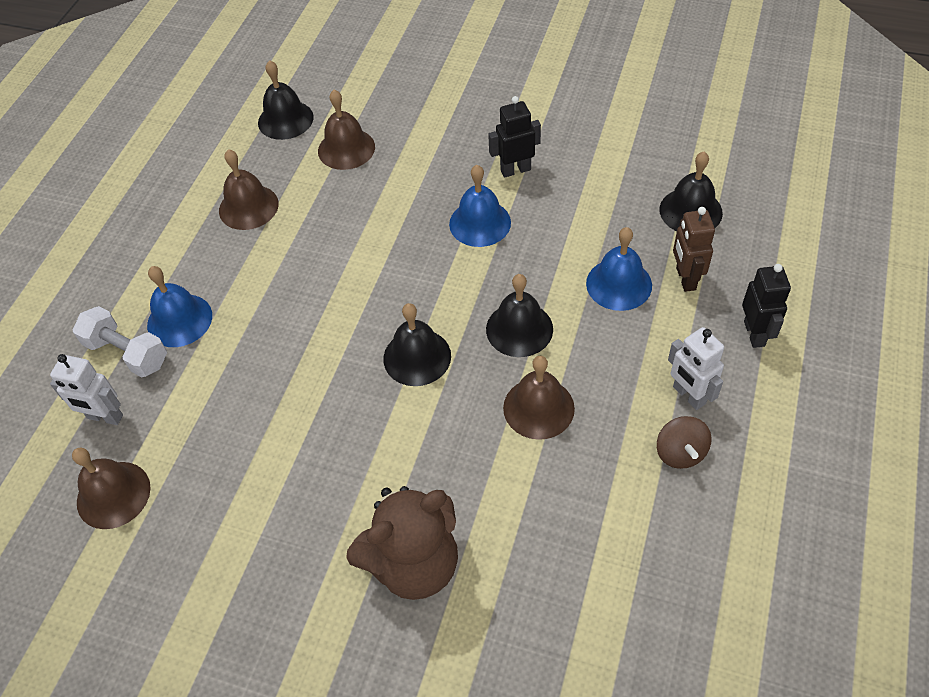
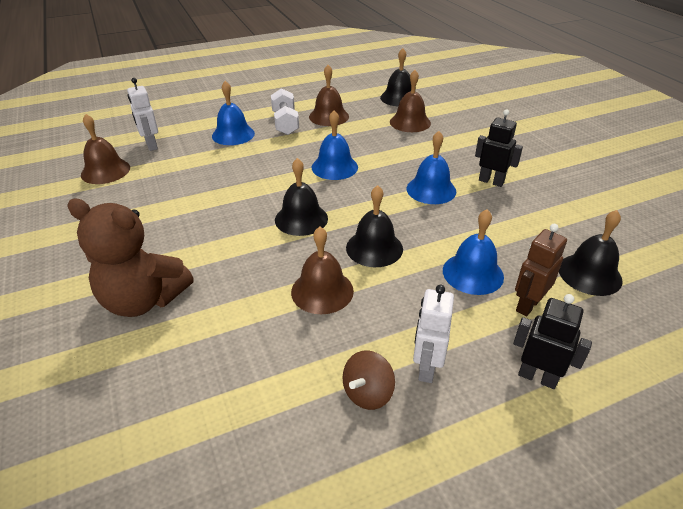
camera: 45 degrees right, 15 degrees down
white dumbbell [73,306,167,378] -> white dumbbell moved to [271,88,299,135]
black robot [742,264,791,348] -> black robot turned 105 degrees counterclockwise [513,294,592,389]
none -> blue bell [312,110,358,180]

